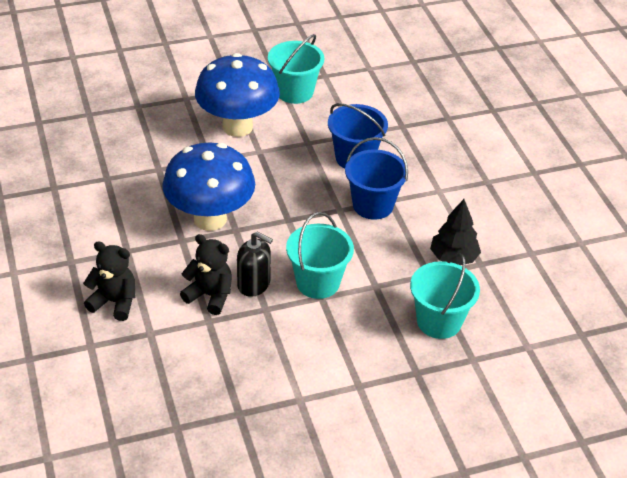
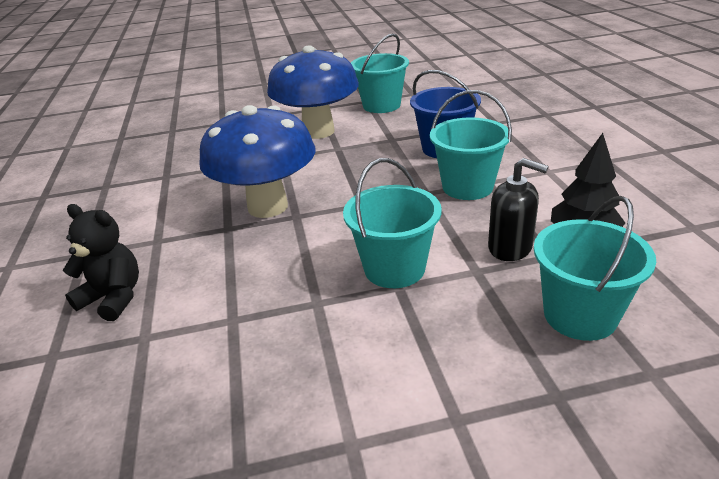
camera: 10 degrees right, 10 degrees down
black teddy bear [180,234,232,315] -> none
black soap dispenser [237,232,273,297] -> black soap dispenser moved to [488,158,549,261]
blue bucket [345,137,408,220] -> turquoise bucket [430,90,512,200]

